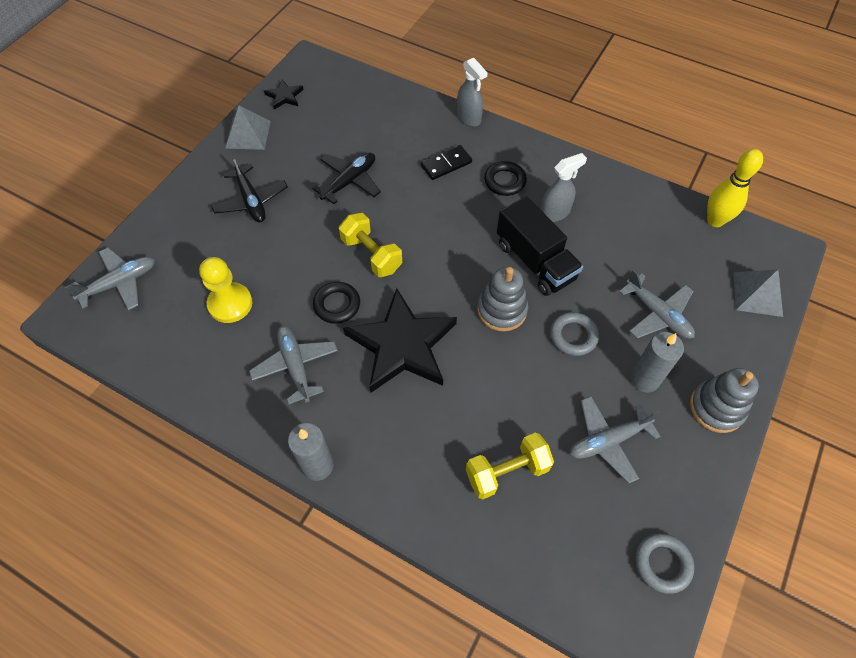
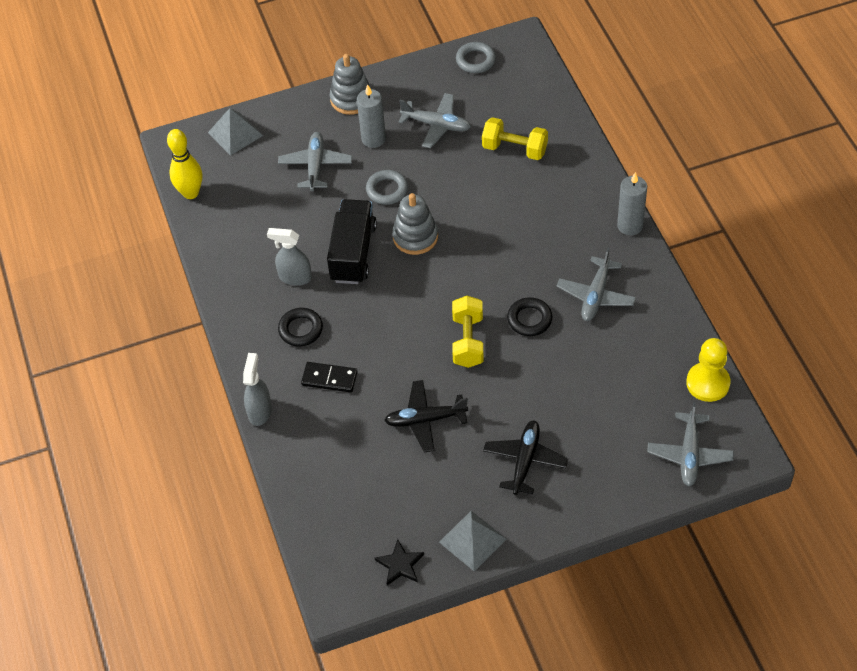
camera: 135 degrees left, 5 degrees down
grey plane [64,248,155,310] -> grey plane turned 90 degrees counterclockwise [647,402,734,486]
yellow pawn [199,257,252,323] -> yellow pawn moved to [686,338,731,402]
black star [343,288,457,393] -> none

